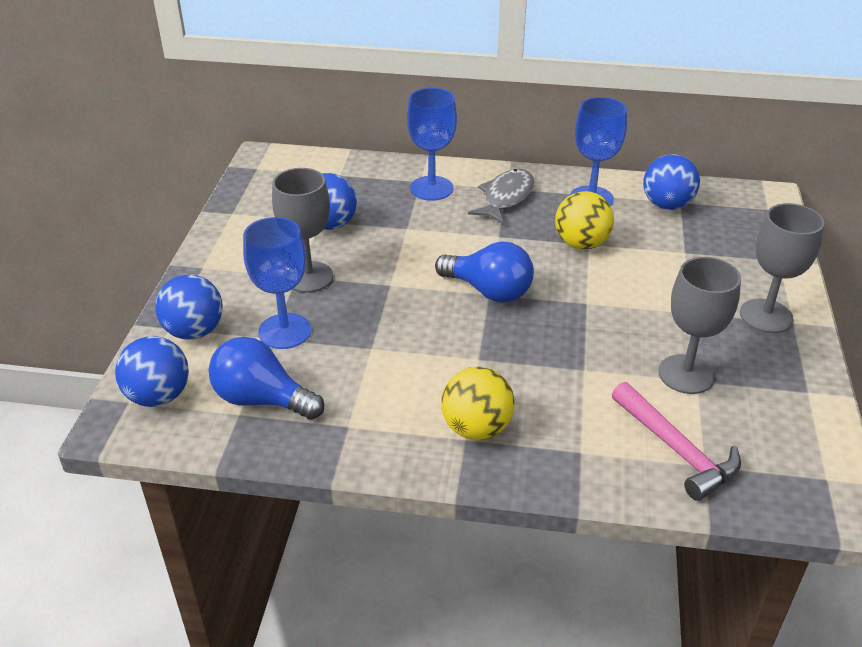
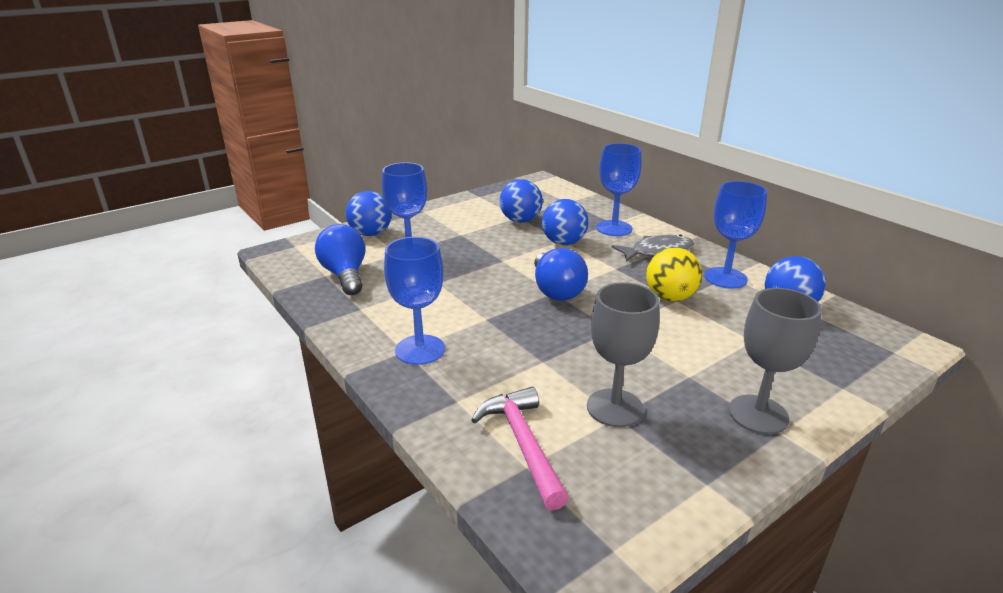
camera: 45 degrees right, 10 degrees down
blue ball [115,336,189,407] -> blue ball moved to [542,199,588,245]
grey goblet [272,168,333,293] -> none
yellow ball [441,367,515,440] -> blue goblet [384,237,445,365]
pink hammer [612,382,741,501] -> pink hammer turned 150 degrees clockwise [471,387,569,510]

